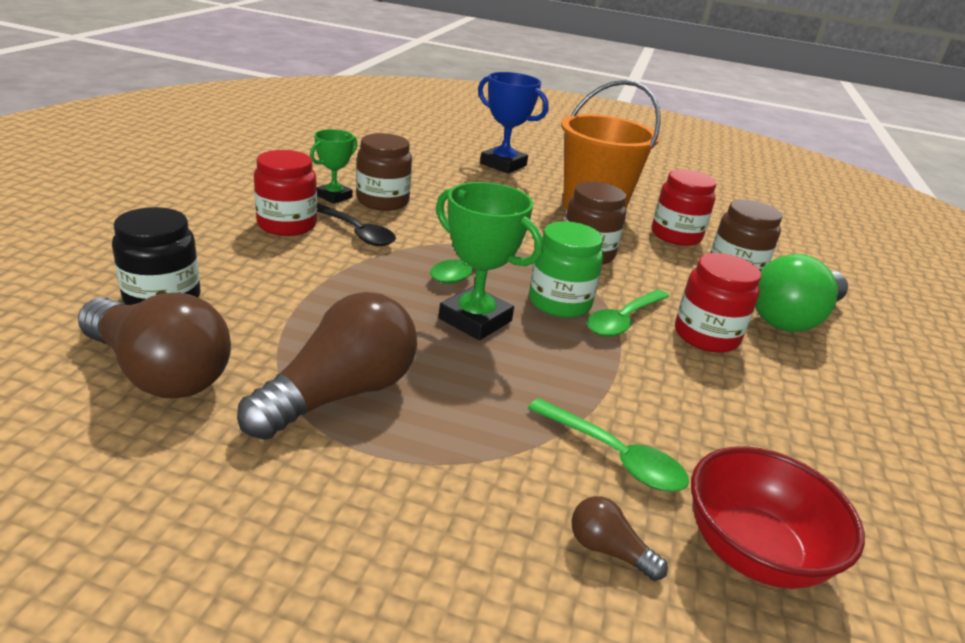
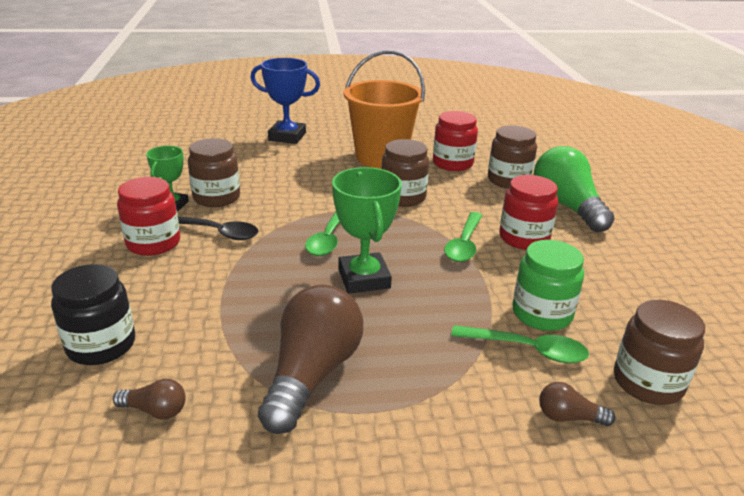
camera: 20 degrees left, 0 degrees up
brown light bulb [78,293,231,399] -> brown light bulb [113,379,186,419], size x0.44
green trophy [436,182,543,340] -> green trophy turned 60 degrees clockwise [332,167,402,294]
green jar [529,221,604,318] -> green jar moved to [512,240,584,331]
red bowl [691,446,865,589] -> brown jar [614,300,705,405]
green light bulb [755,254,848,332] -> green light bulb turned 135 degrees clockwise [534,146,615,232]

